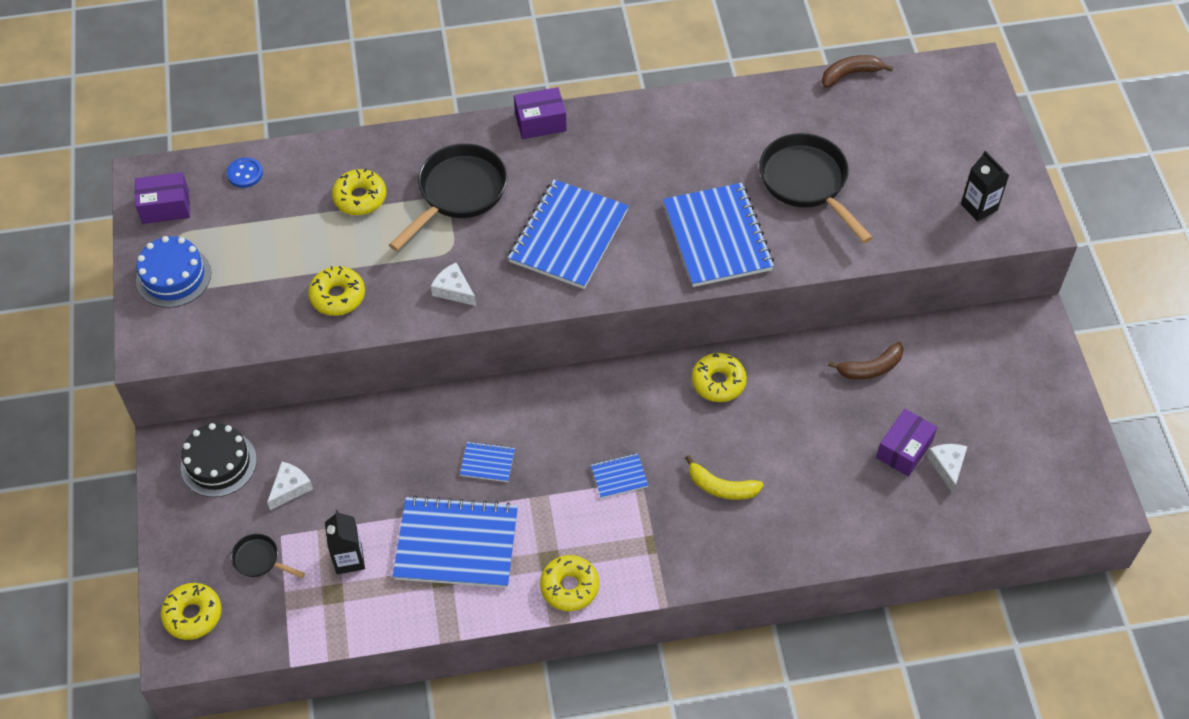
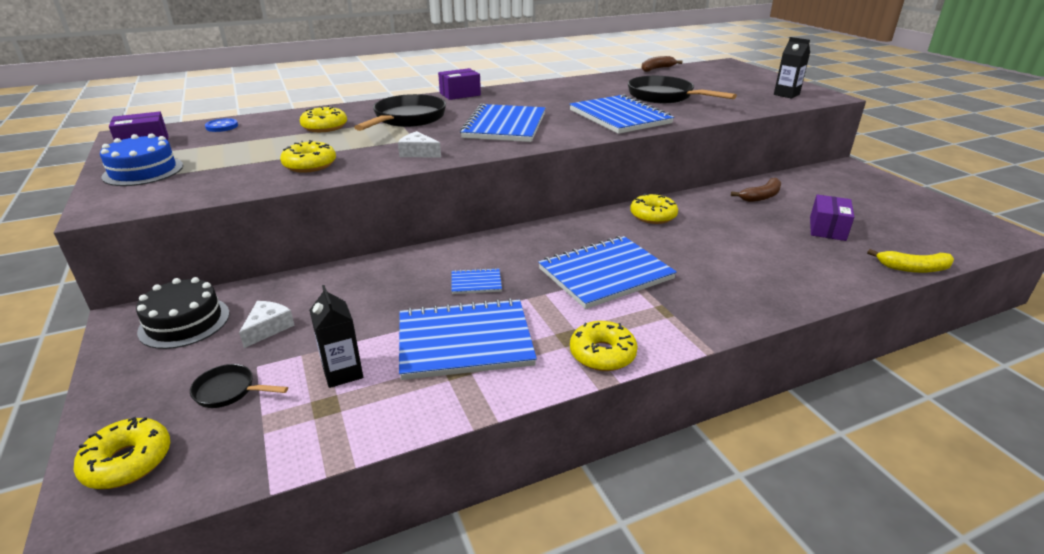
camera: 15 degrees left, 25 degrees down
blue notebook [591,453,648,498] -> blue notebook [538,236,677,309], size x2.27
yellow banana [685,455,763,500] -> yellow banana moved to [867,249,954,273]
white cheese [927,444,968,493] -> none

